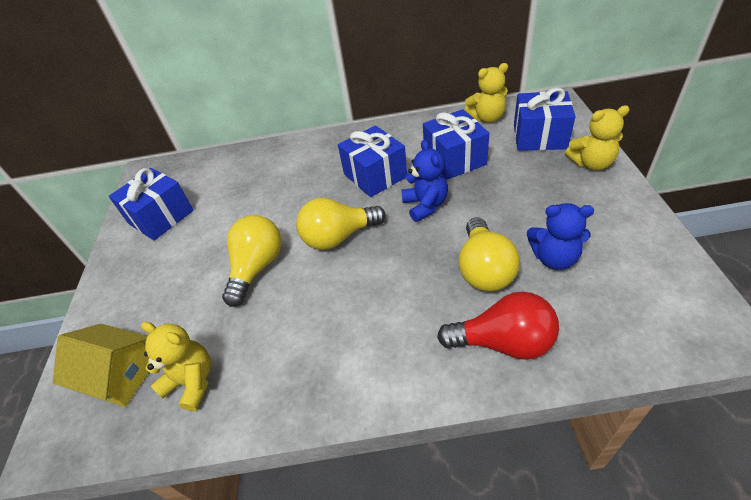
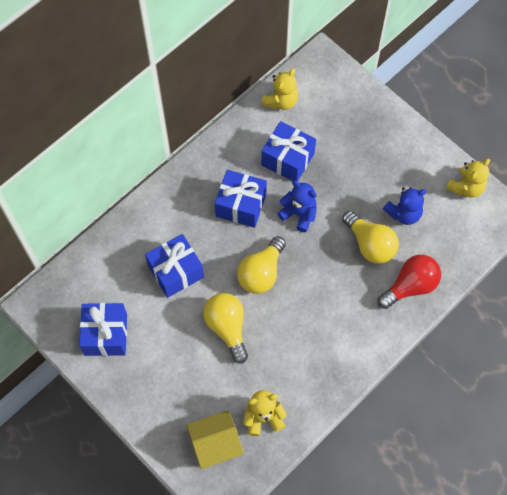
camera: 45 degrees left, 20 degrees up
blue gift [514,88,575,151] -> blue gift moved to [145,234,204,298]
yellow teddy bear [565,105,630,171] -> yellow teddy bear moved to [446,159,490,198]

